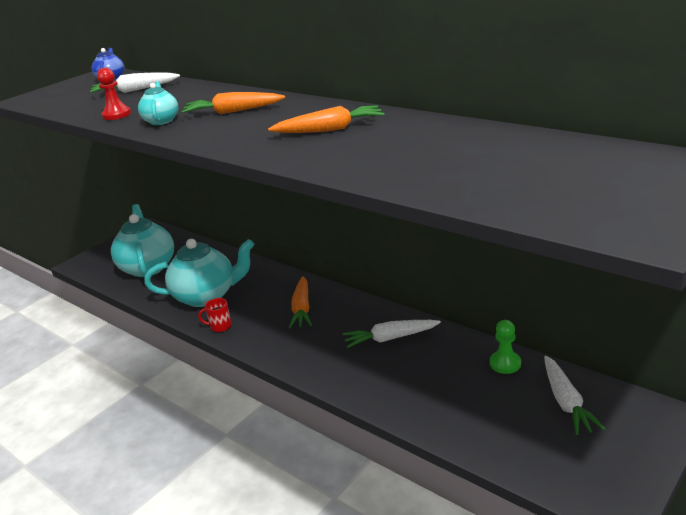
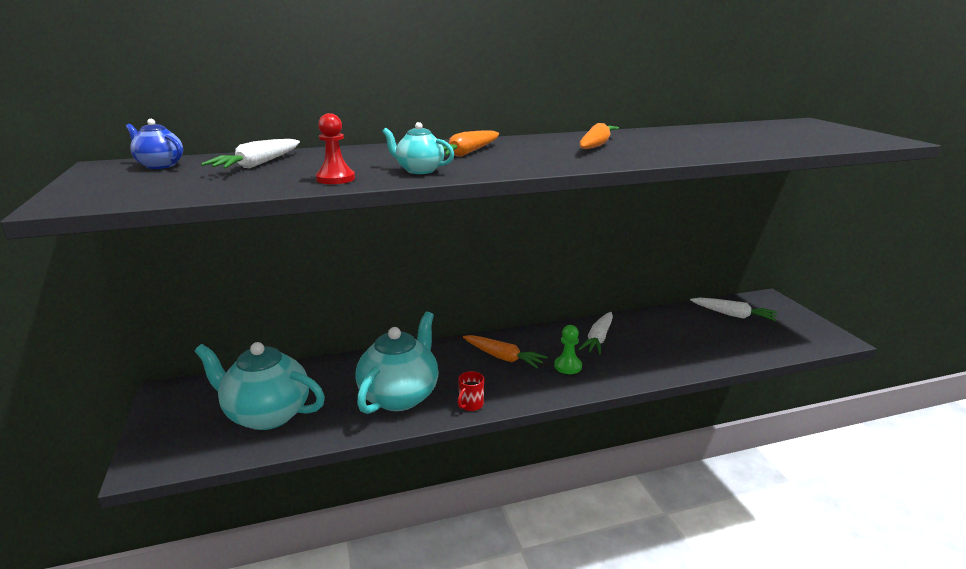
camera: 60 degrees left, 5 degrees down
green pawn [490,320,521,374] -> green pawn moved to [554,325,582,374]

